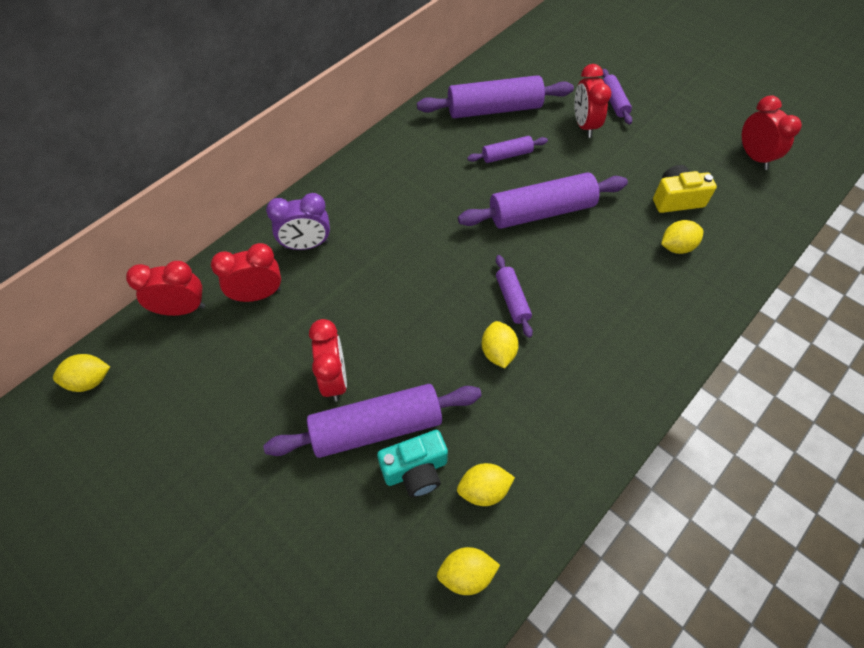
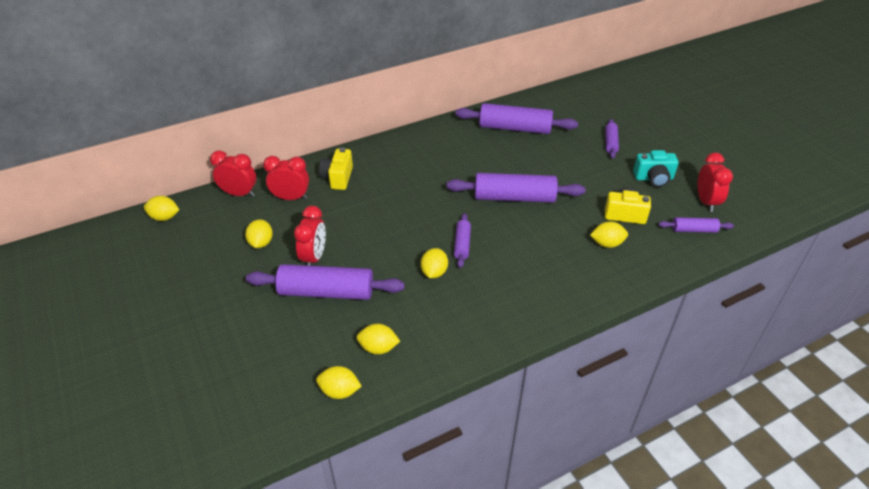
camera: 20 degrees right, 15 degrees down
purple clock [266,193,330,250] -> yellow camera [319,147,353,190]
turquoise camera [377,430,448,497] -> turquoise camera moved to [633,150,679,187]
purple rolling pin [467,136,548,163] -> purple rolling pin moved to [658,217,734,233]
red clock [574,64,611,138] -> none
none -> yellow lemon [245,219,273,248]

